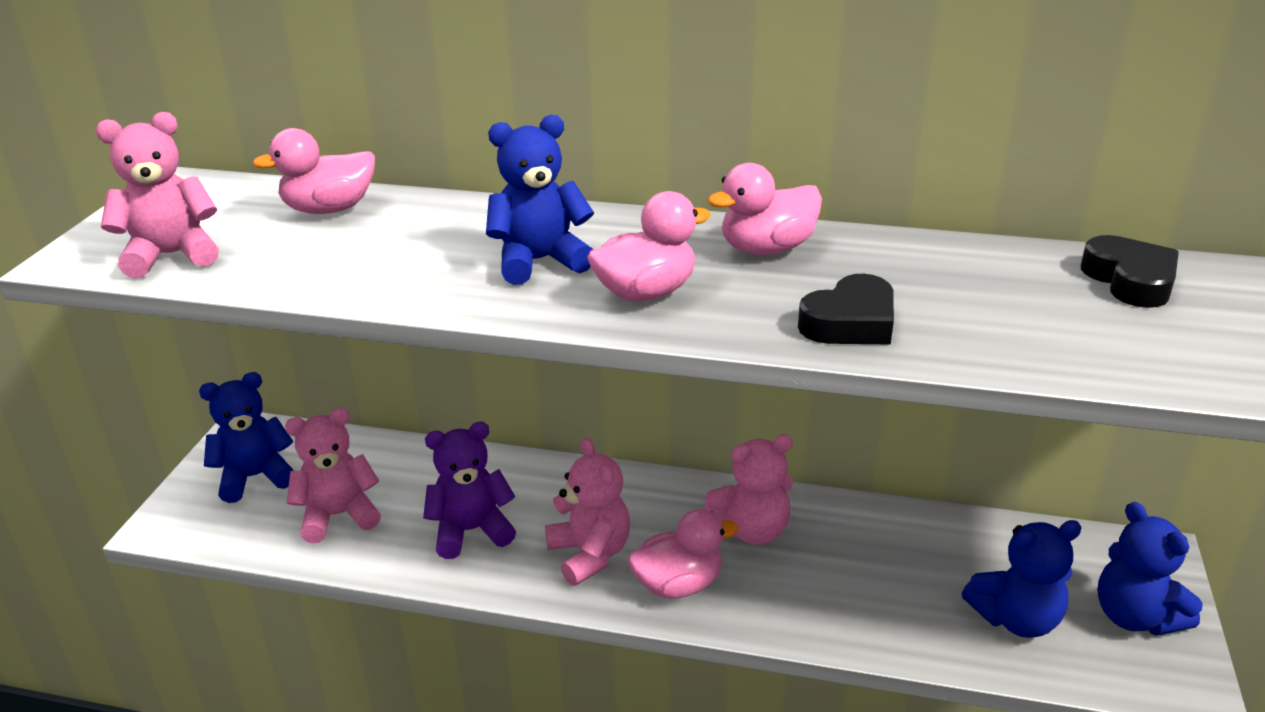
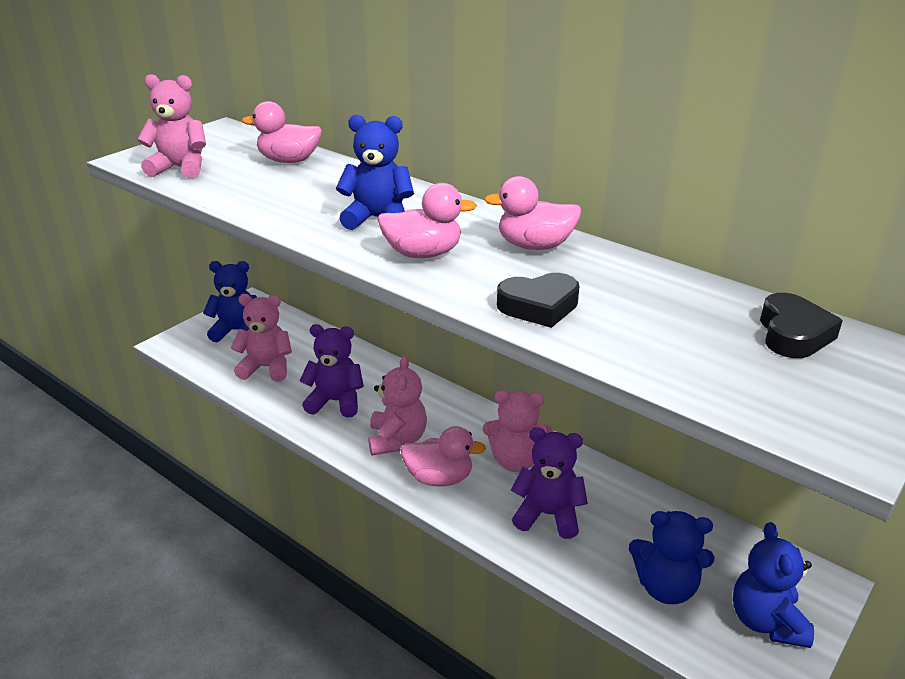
camera: 25 degrees right, 0 degrees up
none -> purple teddy bear [511,427,588,539]

